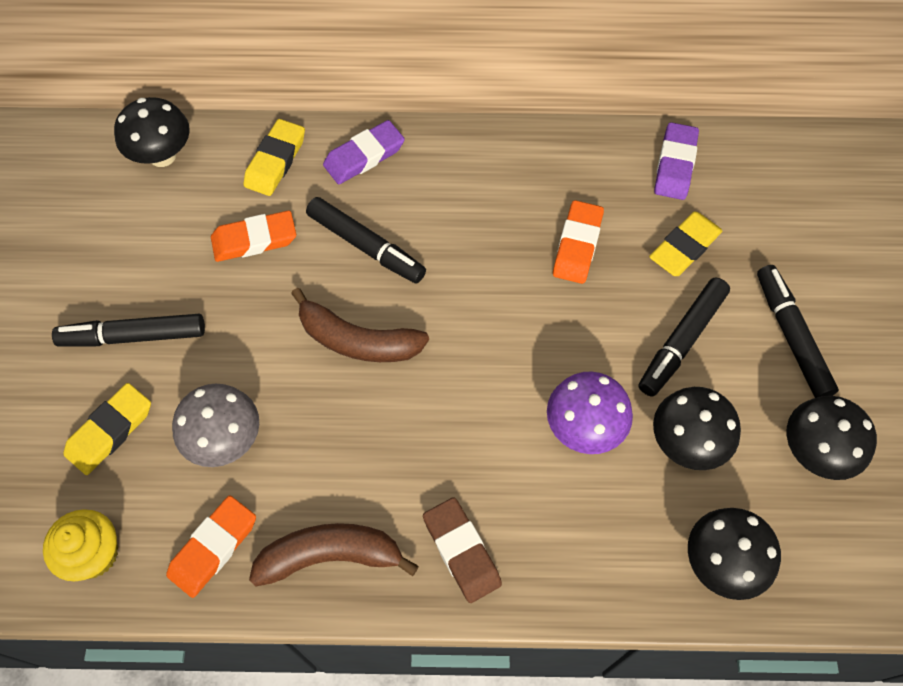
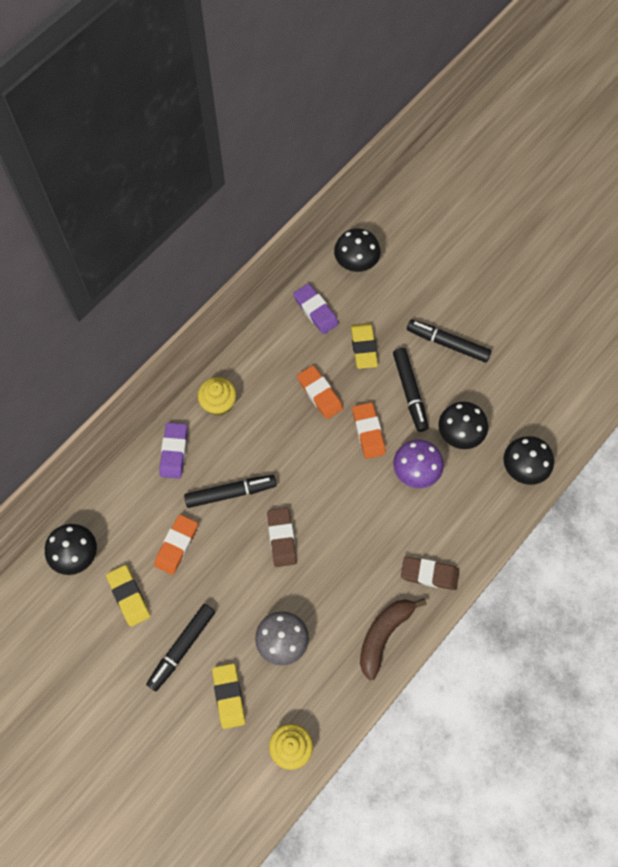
camera: 50 degrees left, 5 degrees up
orange eraser [166,495,256,598] -> orange eraser moved to [352,402,386,459]
yellow eraser [243,119,305,196] -> yellow eraser moved to [106,565,150,627]
brown banana [291,288,429,362] -> brown eraser [267,508,297,567]
black mushroom [786,396,877,480] -> black mushroom moved to [334,229,381,272]
none -> yellow cupcake [198,377,237,416]

